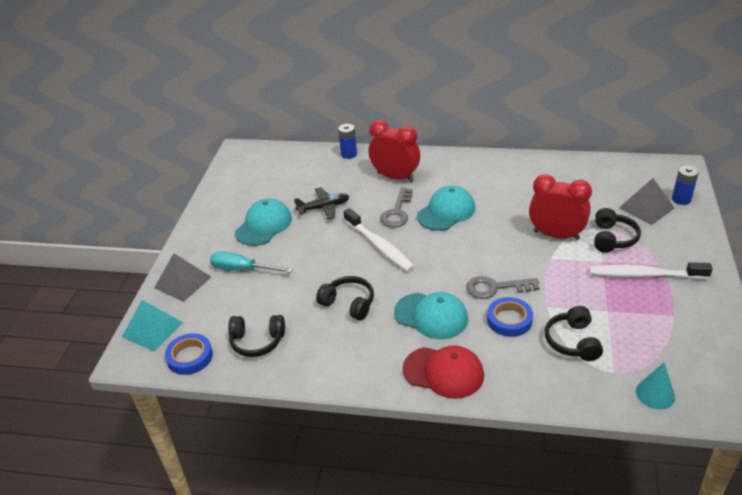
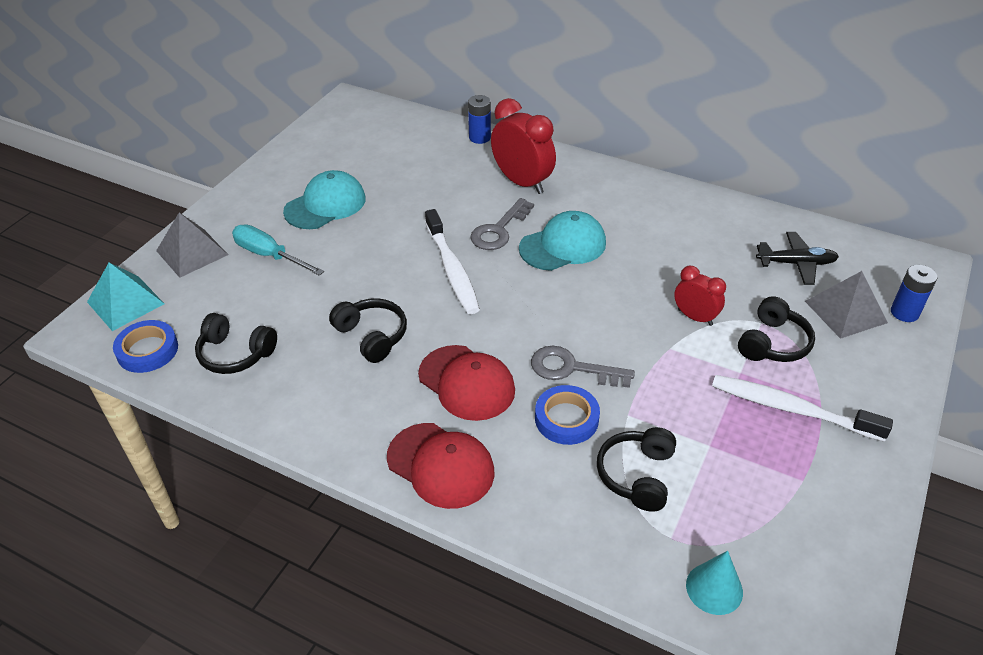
camera: 15 degrees right, 5 degrees up
black plane [294,187,349,220] -> black plane moved to [756,232,839,285]
turquoise cap [394,292,468,339] -> red cap [418,345,515,421]
red clock [529,174,592,240] -> red clock [674,266,726,326], size x0.59

